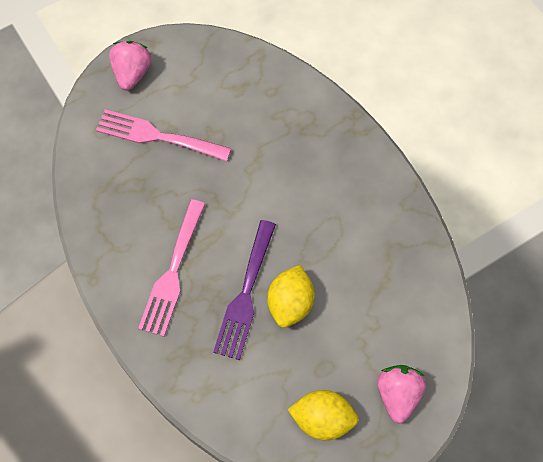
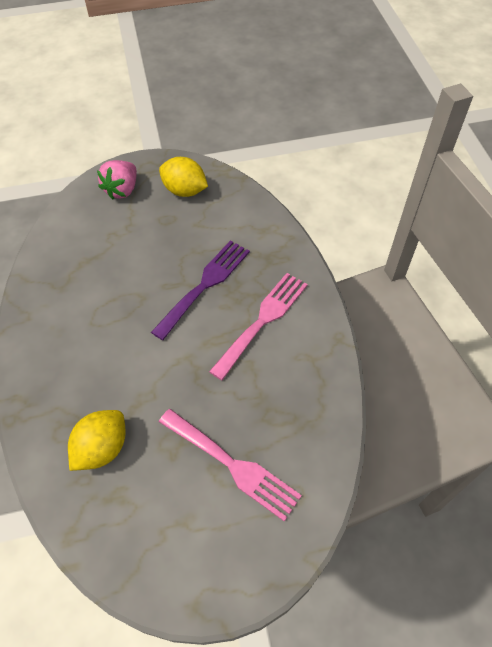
camera: 160 degrees left, 10 degrees down
pink strawberry [109,41,152,91] -> none
yellow lemon [267,265,315,328] -> yellow lemon moved to [68,410,126,471]

